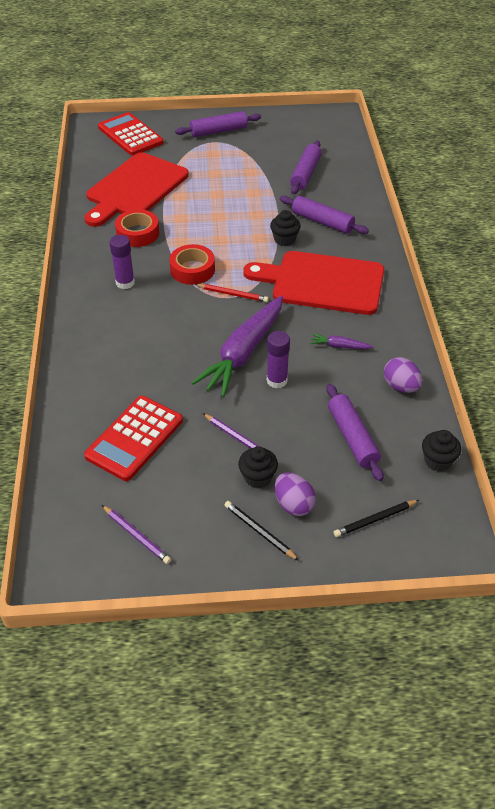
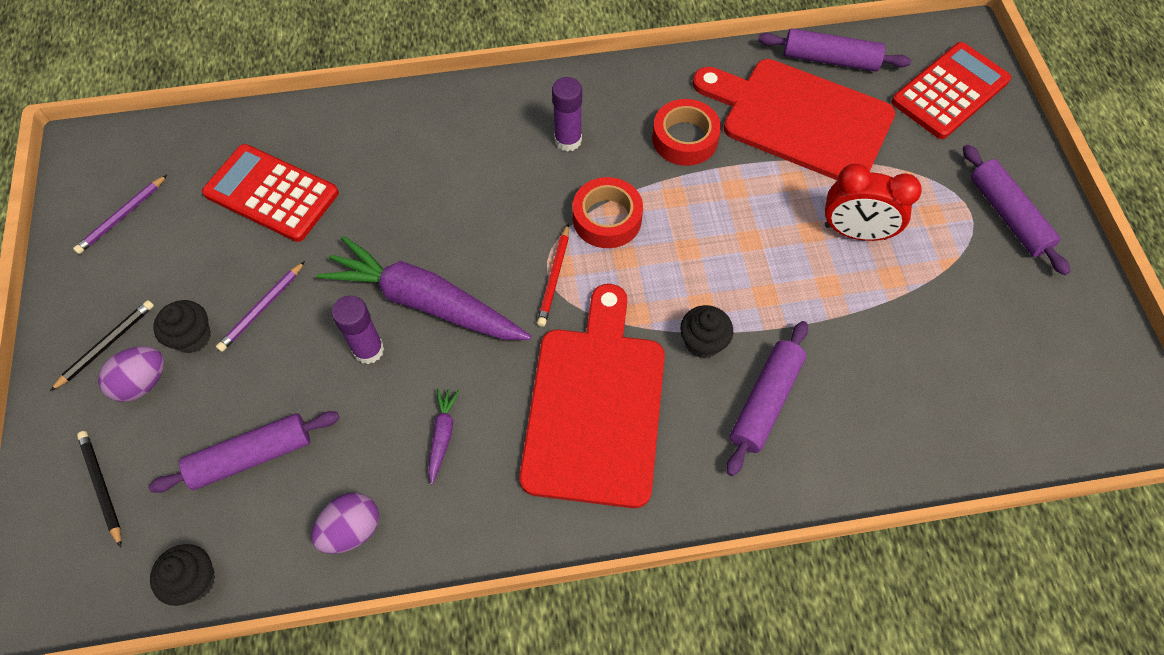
camera: 85 degrees right, 15 degrees up
purple rolling pin [290,141,322,194] -> purple rolling pin moved to [758,28,911,72]
none -> red clock [825,164,922,241]

